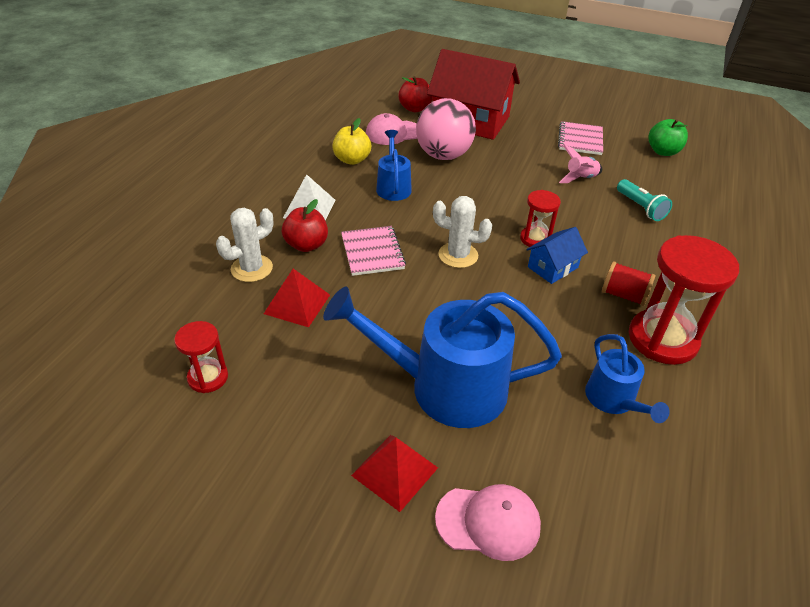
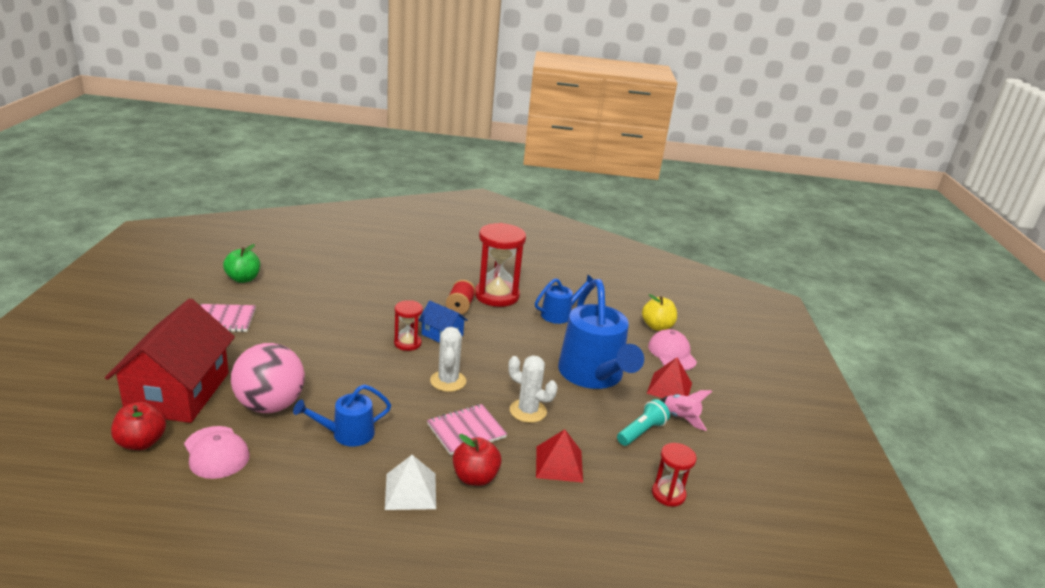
camera: 110 degrees left, 15 degrees down
white cactus [216,208,273,282] -> white cactus moved to [508,355,558,423]
yellow apple [332,118,371,165] -> yellow apple moved to [642,294,677,331]
pink rocket [559,145,602,183] -> pink rocket moved to [660,390,712,431]
turquoise flashlight [617,179,672,221] -> turquoise flashlight moved to [617,399,670,446]

